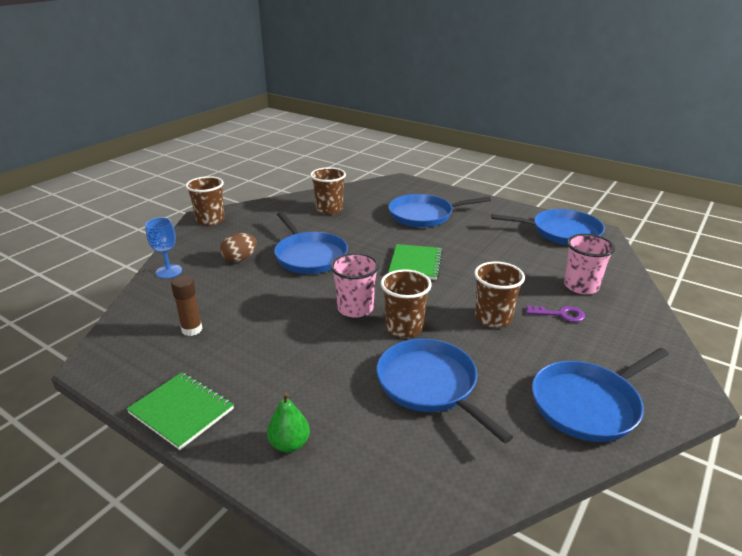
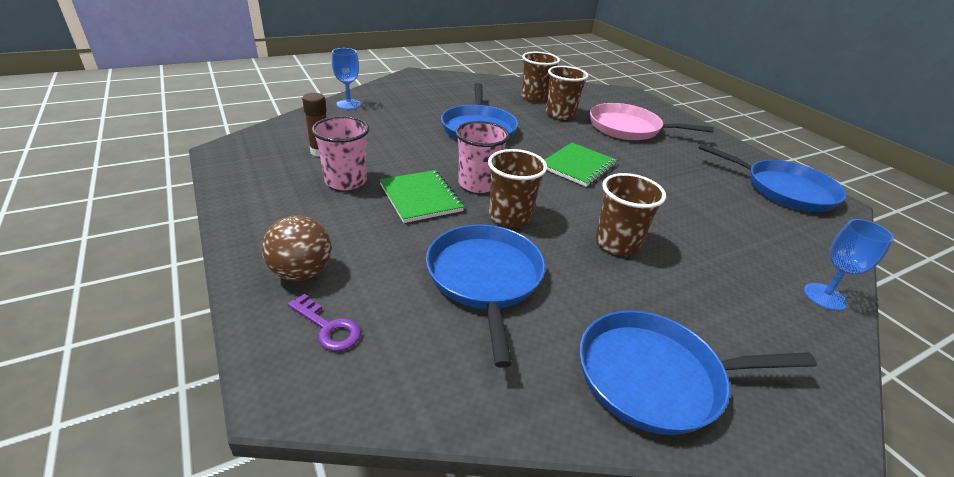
camera: 25 degrees right, 5 degrees up
green notebook [127,372,234,450] -> green notebook moved to [379,170,464,223]
brown cup [186,176,225,226] -> brown cup moved to [546,66,588,120]
brown egg [220,233,257,262] -> none
green pear [267,392,310,452] -> brown ball [262,215,331,281]
blue pan [388,194,491,227] -> pink pan [590,103,714,140]
purple key [526,305,585,322] -> purple key moved to [288,294,361,351]
pink cup [564,234,615,294] -> pink cup moved to [311,116,369,190]
none -> blue goblet [804,219,894,311]

